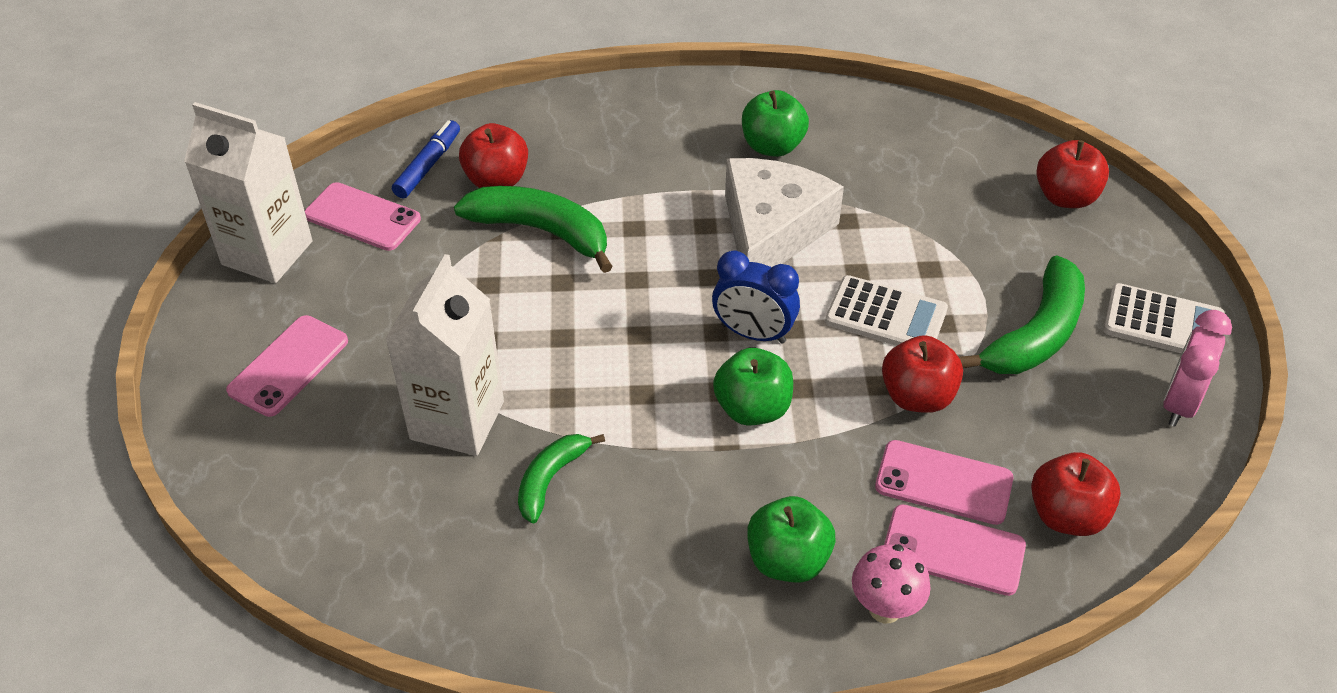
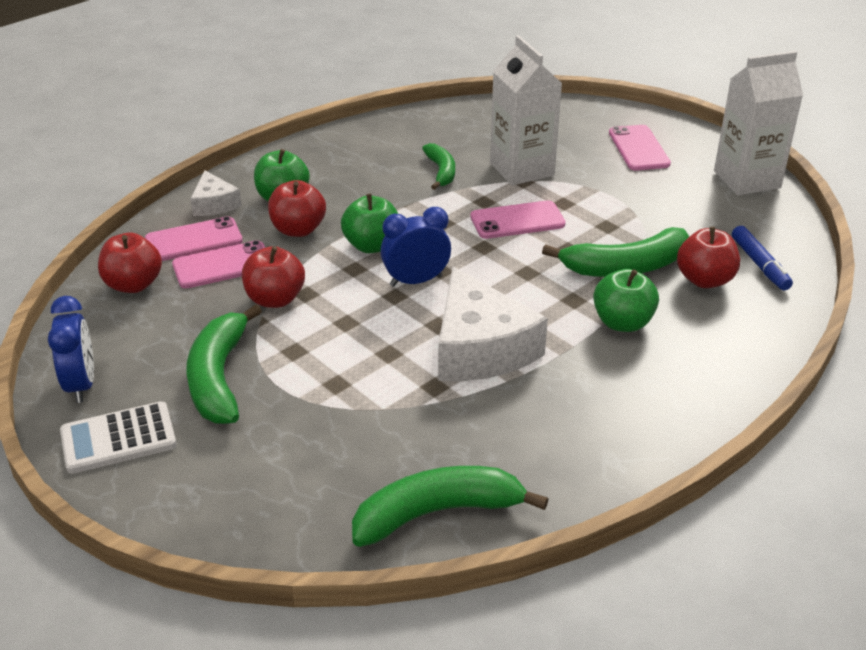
camera: 140 degrees right, 10 degrees down
pink phone [305,182,421,251] -> pink phone moved to [471,200,566,239]
green apple [742,90,809,157] -> green apple moved to [593,269,659,332]
white calculator [825,275,948,346] -> none
pink mushroom [852,544,931,623] -> white cheese [191,170,242,216]
red apple [1036,140,1109,208] -> red apple moved to [268,180,326,237]
pink clock [1163,310,1232,427] -> blue clock [48,296,94,403]
none -> green banana [352,466,548,547]

